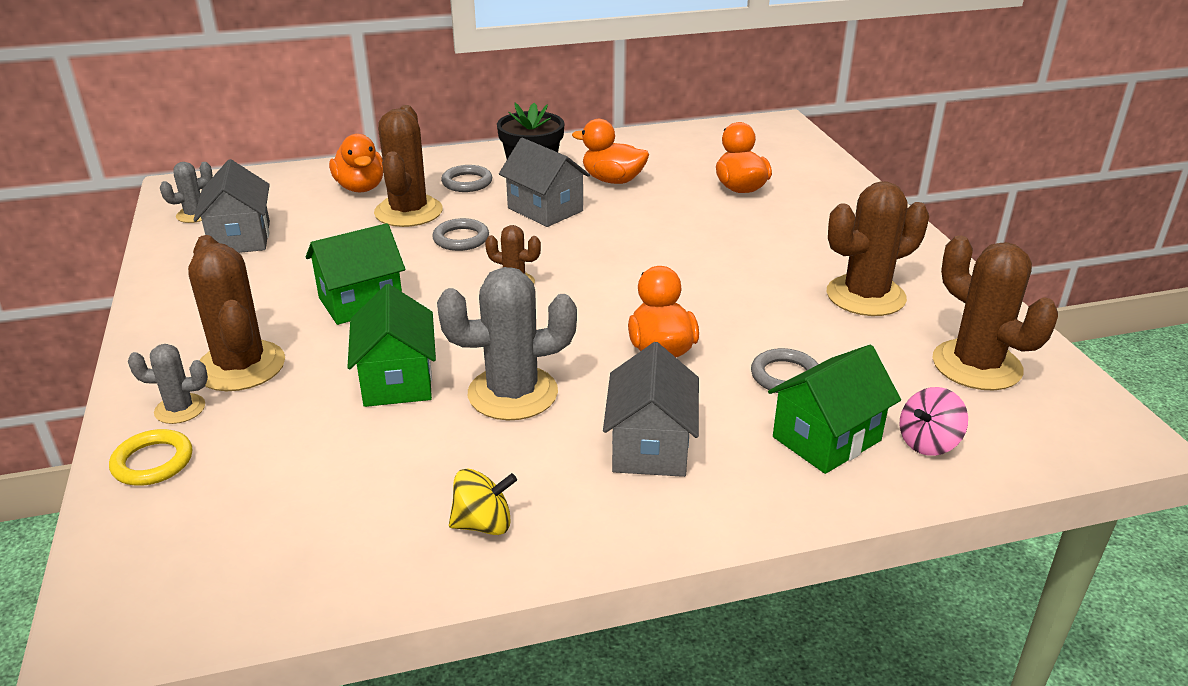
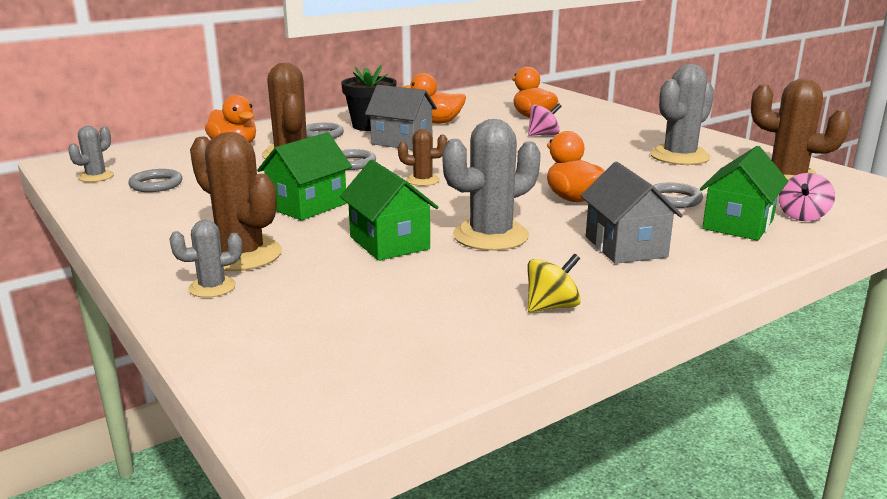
camera: 20 degrees left, 10 degrees down
yellow ring [109,429,192,486] -> none
grey house [193,159,270,253] -> grey ring [129,169,182,192]
brown cactus [827,181,929,316] -> grey cactus [650,64,714,165]
none -> pink spinning top [528,103,562,136]

